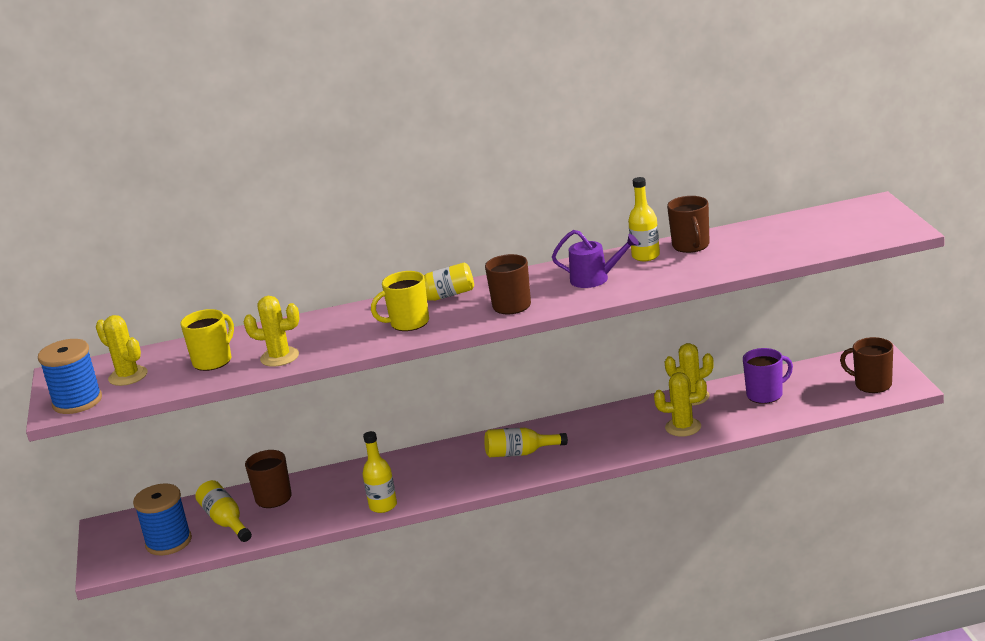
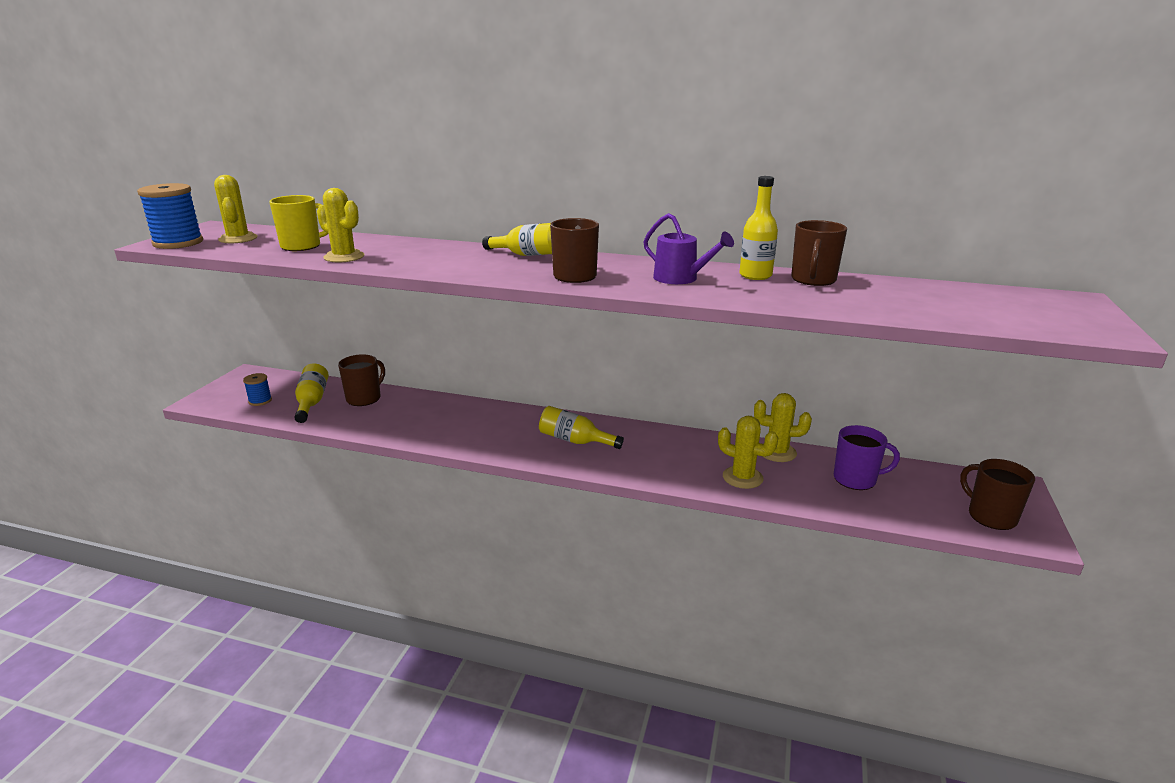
camera: 25 degrees right, 0 degrees up
blue spool [133,483,192,555] -> blue spool [243,373,272,406], size x0.53
yellow bottle [363,431,397,513] -> none
yellow mug [371,271,429,331] -> none

